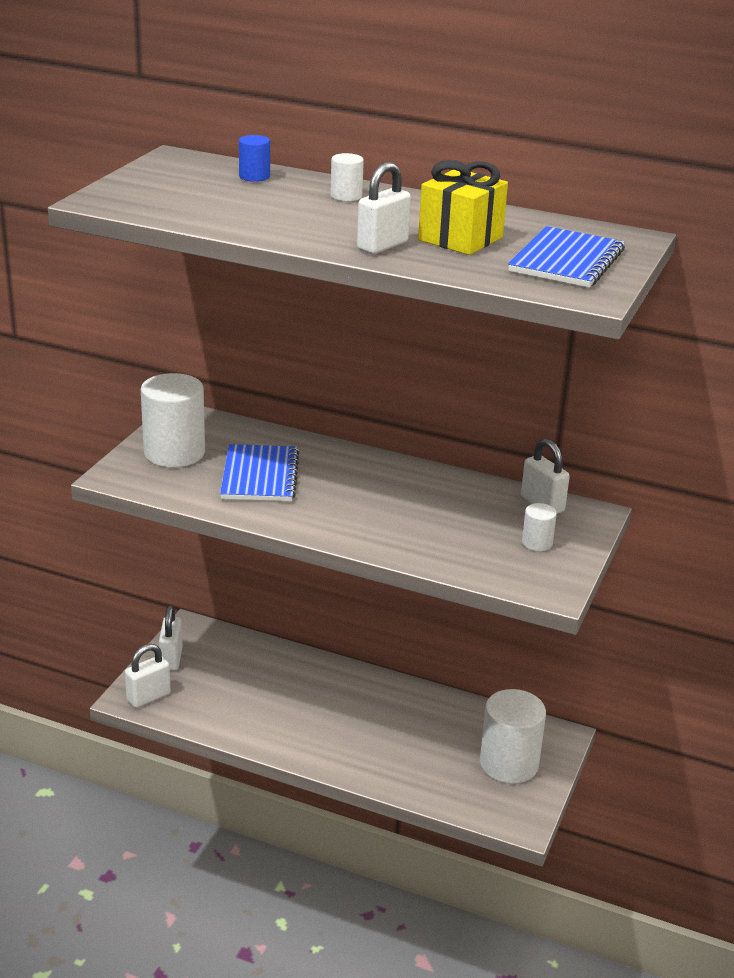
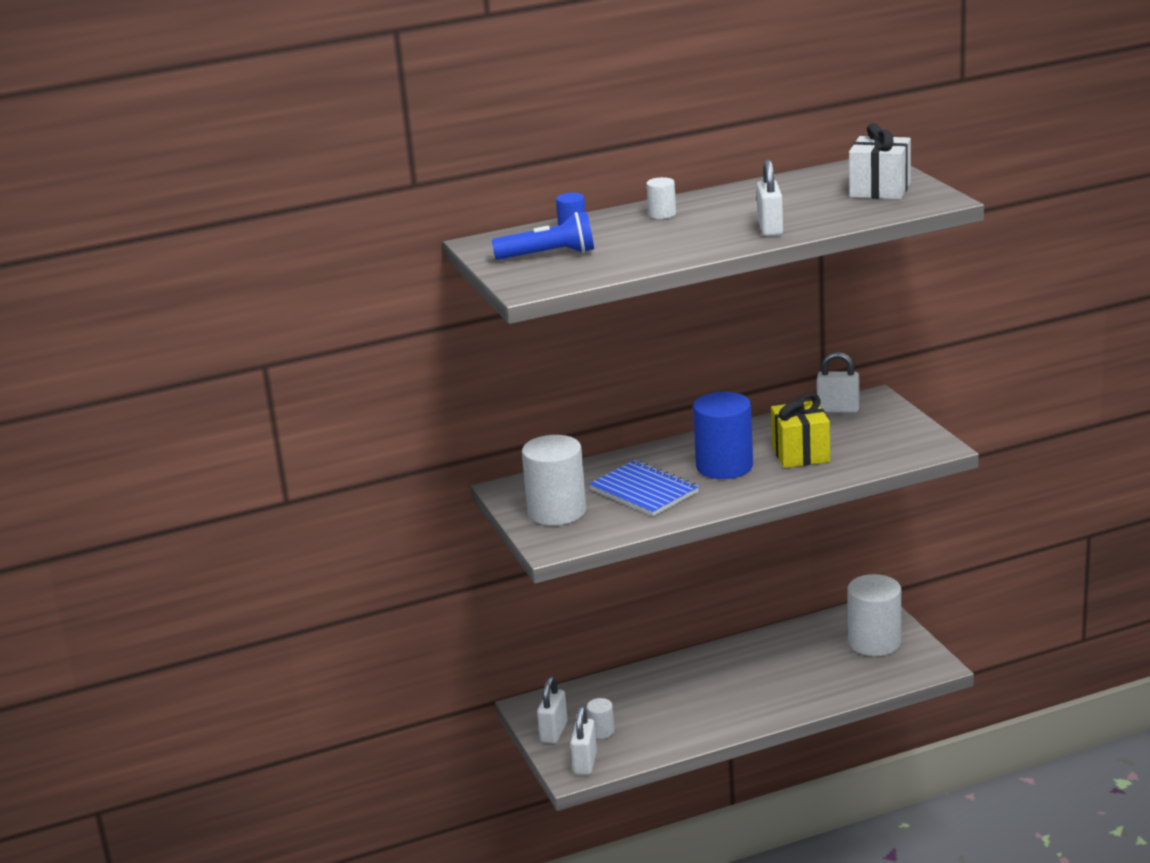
camera: 40 degrees left, 5 degrees down
white padlock [159,605,183,671] -> white padlock turned 60 degrees clockwise [537,676,568,744]
yellow gift [418,160,508,255] -> yellow gift moved to [771,393,830,468]
blue notebook [508,226,625,288] -> white gift [849,123,911,199]
white cylinder [522,503,557,551] -> white cylinder moved to [587,698,615,739]
none -> blue flashlight [492,212,594,260]
none -> blue cylinder [693,392,753,479]

